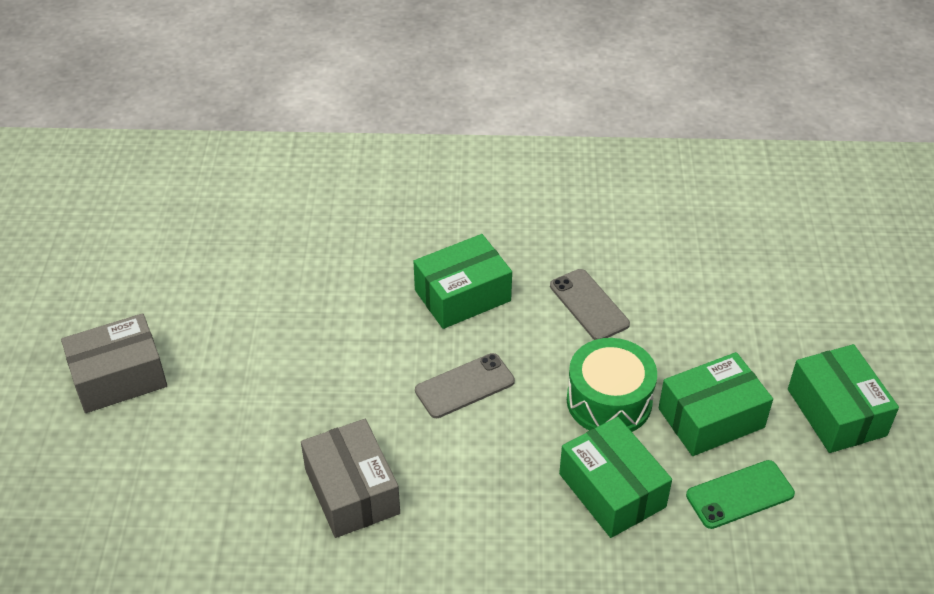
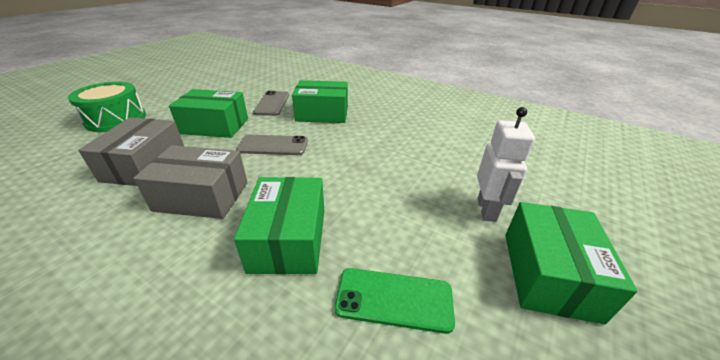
camera: 30 degrees right, 10 degrees down
grey box [61,313,167,413] -> grey box moved to [133,145,248,219]
grey phone [550,269,630,340] -> grey phone moved to [253,91,289,116]
green drum [567,338,657,432] -> green drum moved to [68,82,146,132]
green box [659,352,773,456] -> green box moved to [169,89,248,138]
none -> white robot [477,107,535,222]

